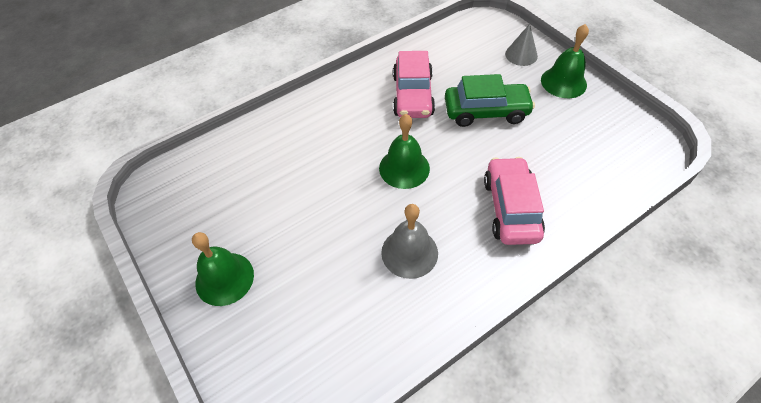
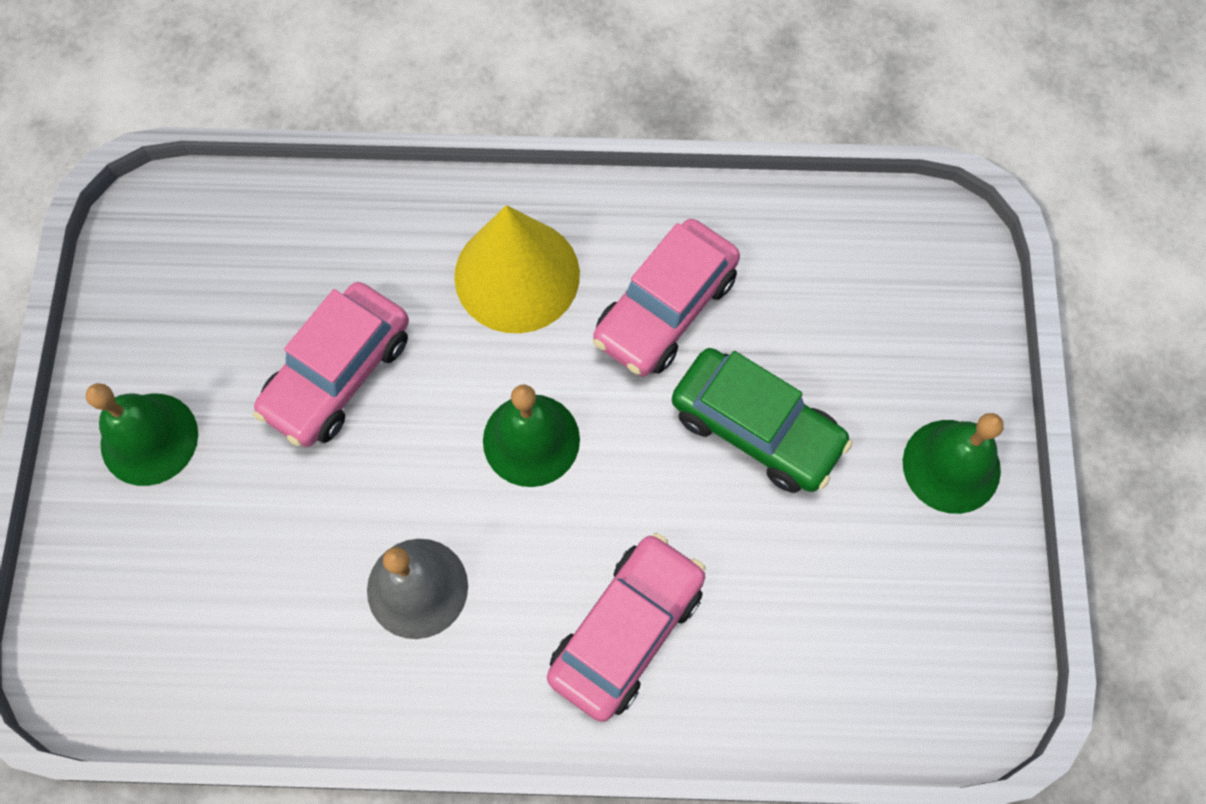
camera: 35 degrees right, 15 degrees up
grey cone [505,24,538,66] -> none
none -> pink car [253,282,409,447]
none -> yellow cone [454,205,580,333]

